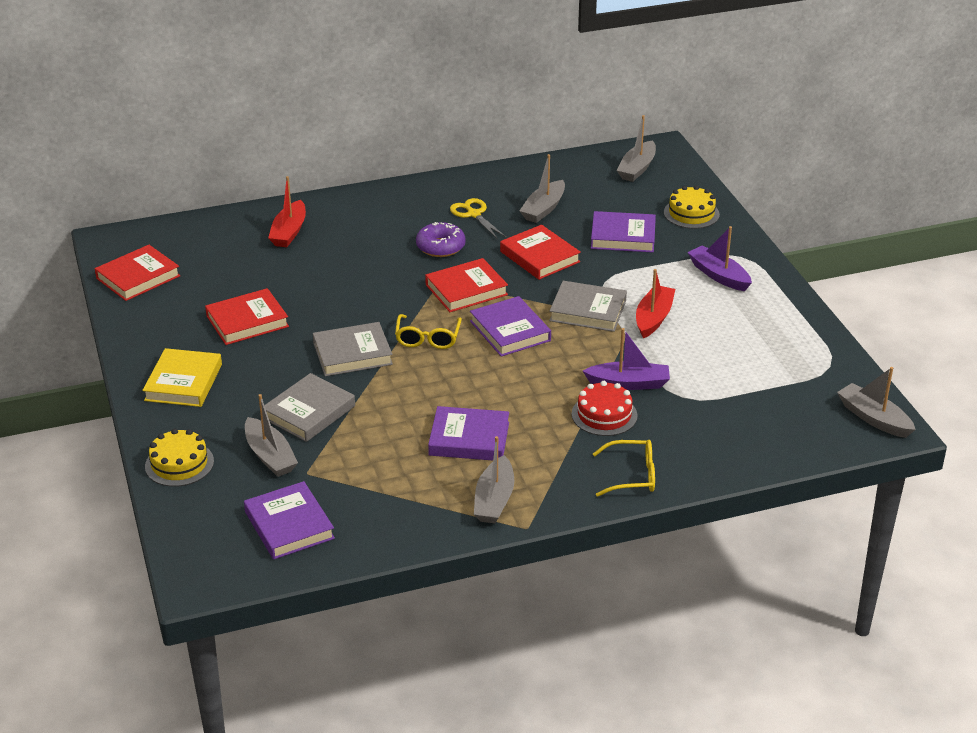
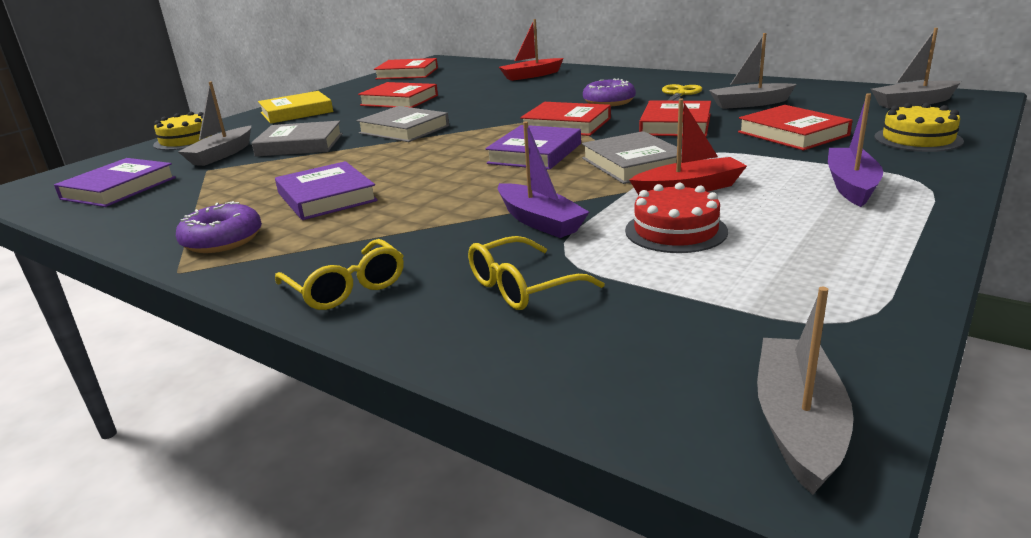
camera: 55 degrees right, 10 degrees down
yellow glasses [395,314,462,349] -> yellow glasses moved to [468,236,605,310]
grey boat [474,436,514,524] -> purple donut [176,201,262,253]
red cake [572,381,638,436] -> red cake moved to [625,183,728,253]
purple book [591,211,656,252] -> red book [738,105,853,150]

